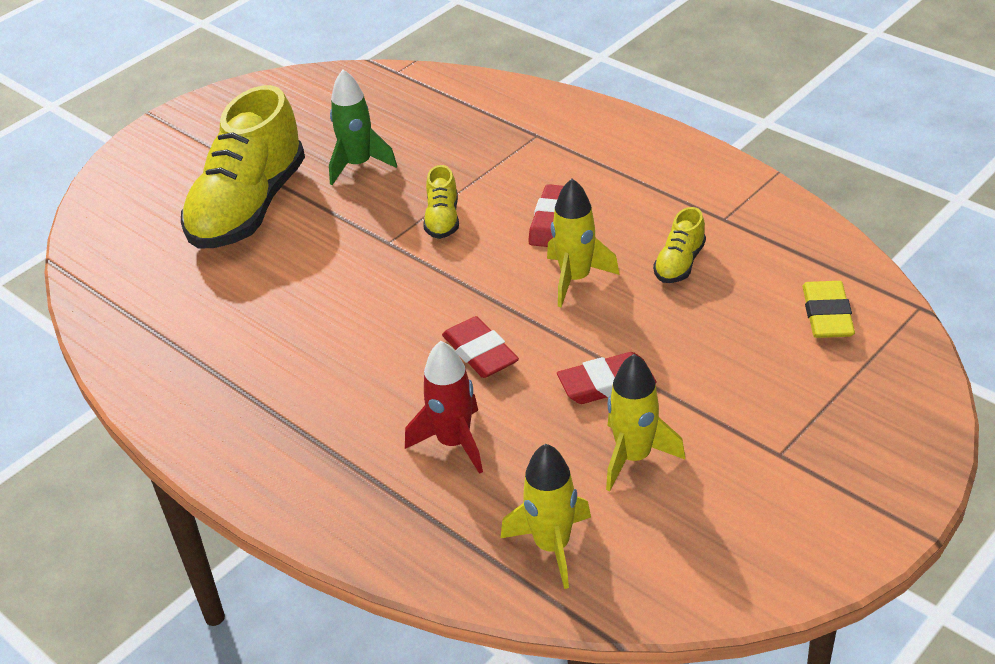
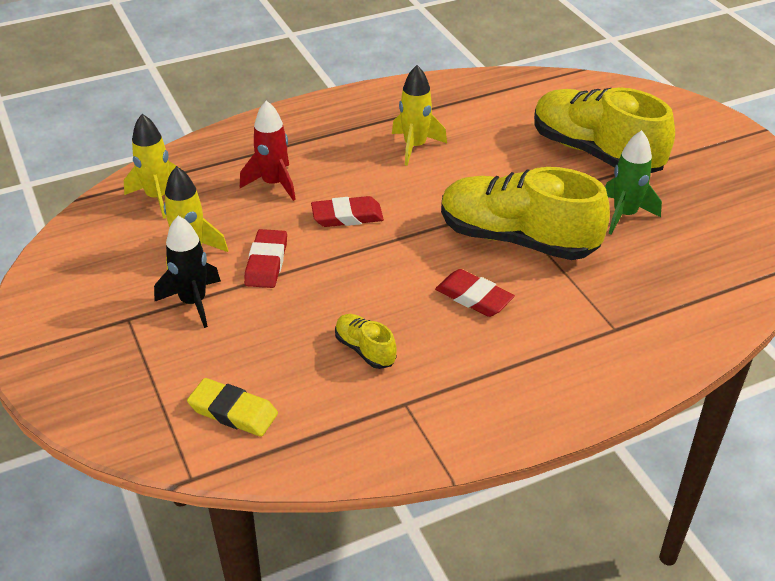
camera: 110 degrees right, 0 degrees up
yellow shoe [423,165,459,239] -> yellow shoe [441,167,610,260], size x2.31
yellow rocket [547,179,620,307] -> yellow rocket moved to [392,65,447,166]
none -> black rocket [154,216,221,328]

